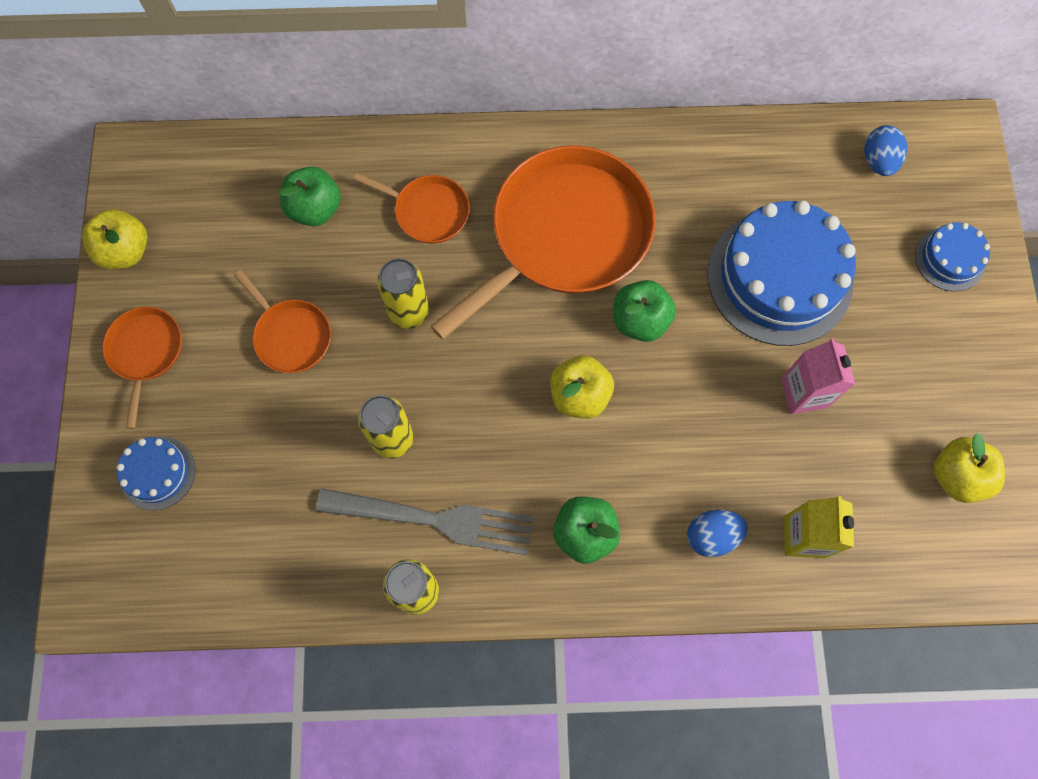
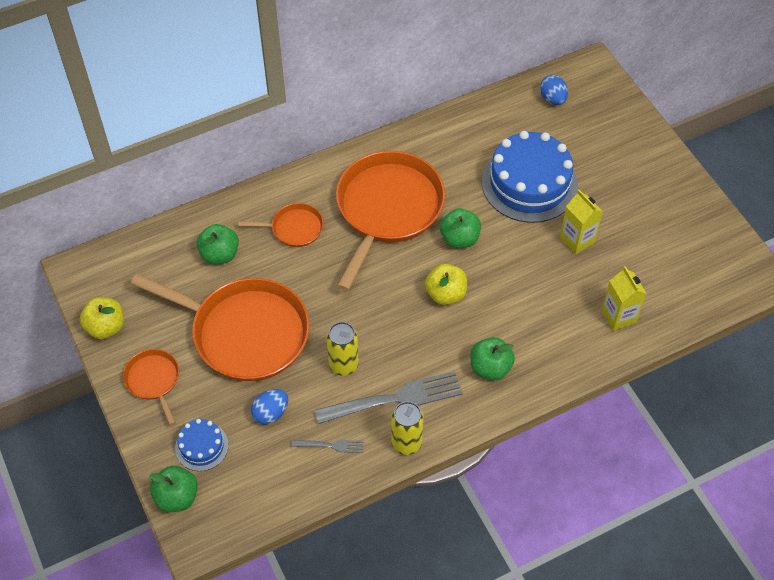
camera: 25 degrees left, 15 degrees down
orange pan [234,270,331,373] -> orange pan [131,274,310,381], size x2.13
yellow can [377,258,429,329] -> none
blue egg [687,510,748,557] -> blue egg moved to [251,389,288,425]
pink carton [781,338,855,414] -> yellow carton [560,190,603,254]
blue cake [915,222,990,291] -> none
yellow apple [934,433,1005,503] -> none
none -> green apple [149,466,198,512]
none -> grey fork [291,440,364,453]

